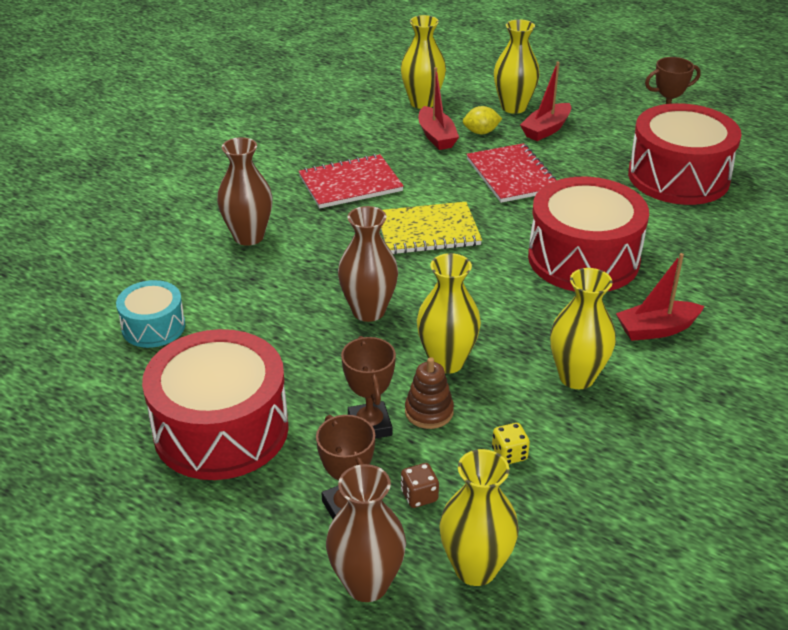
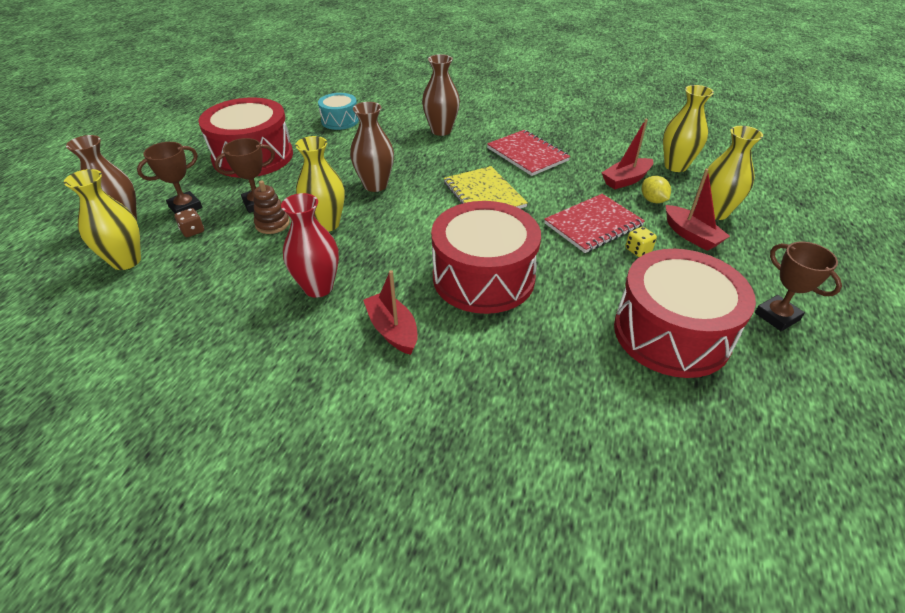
camera: 75 degrees right, 5 degrees up
yellow dice [492,423,530,464] -> yellow dice moved to [625,227,657,257]
red boat [520,61,571,141] -> red boat turned 150 degrees counterclockwise [666,169,730,251]
yellow vase [550,268,616,389] -> red vase [281,193,339,298]

